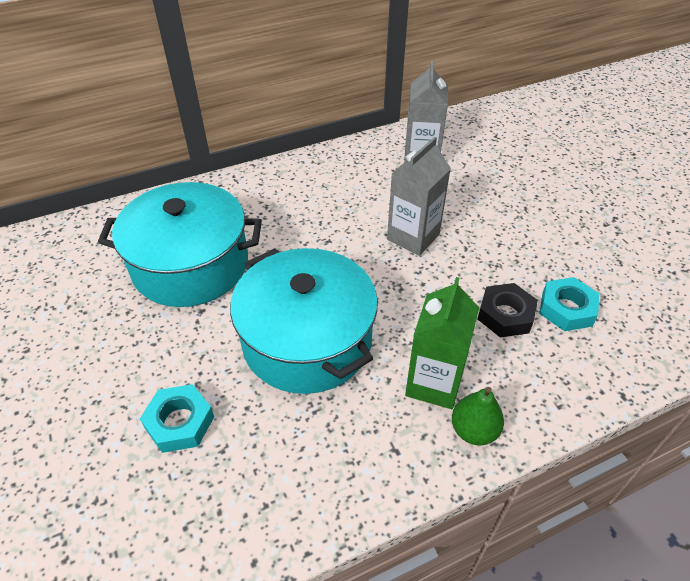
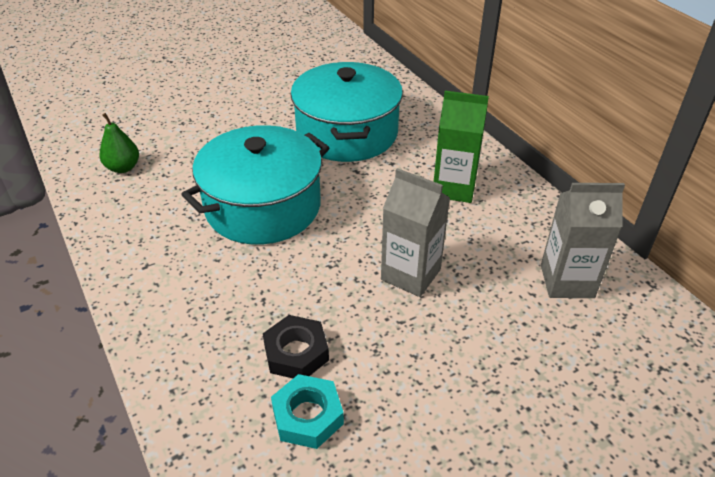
camera: 85 degrees right, 5 degrees down
turquoise nut [140,384,214,453] -> none
green carton [405,277,479,409] -> green carton moved to [434,91,489,203]
green pear [452,387,504,445] -> green pear moved to [100,113,139,173]

